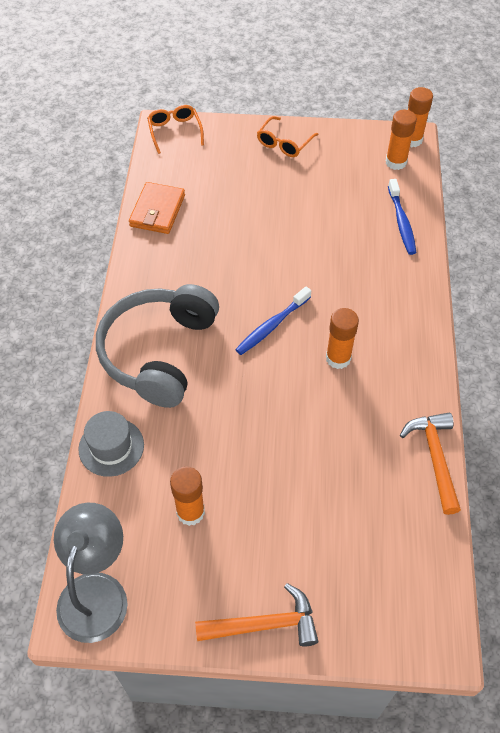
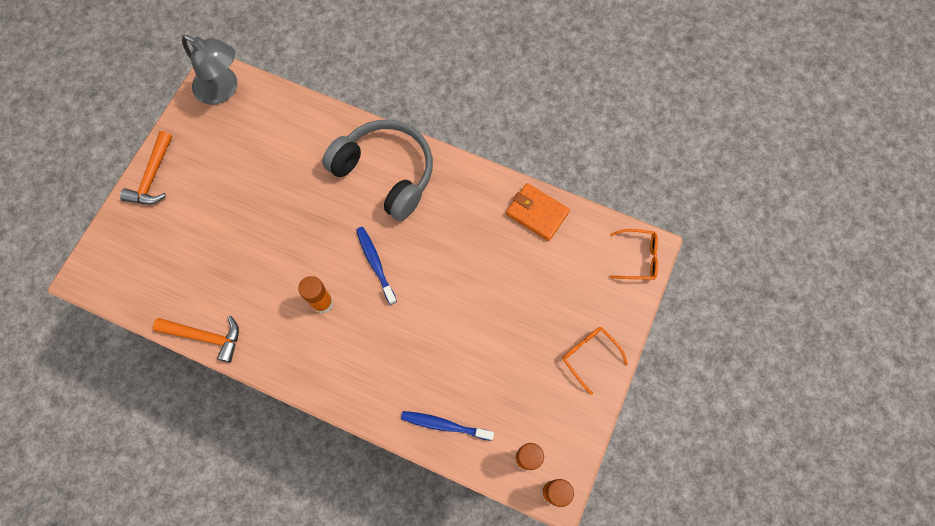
camera: 110 degrees right, 15 degrees up
grey hat [79,411,144,477] -> none
orange glue stick [170,467,205,526] -> none

